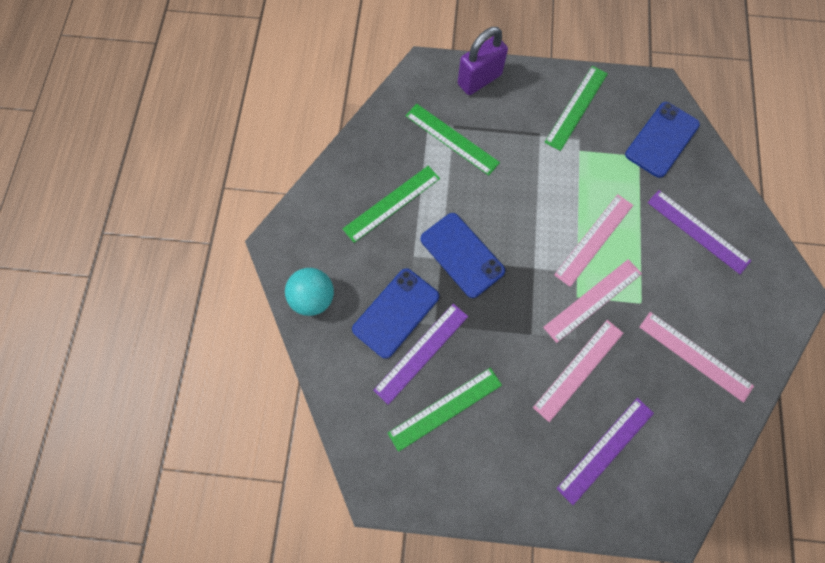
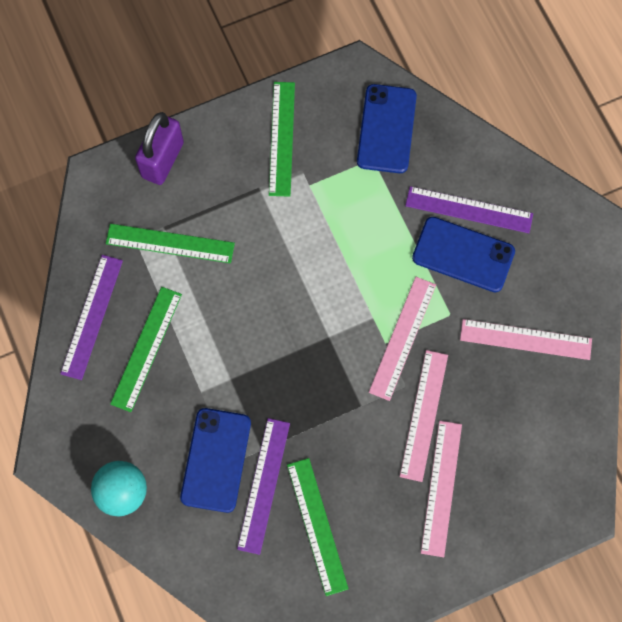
camera: 30 degrees left, 0 degrees up
green ruler [388,368,502,452] -> green ruler turned 45 degrees counterclockwise [287,458,349,596]
blue phone [421,213,505,298] -> blue phone moved to [412,217,515,292]
pink ruler [554,194,633,287] -> pink ruler moved to [421,421,462,557]
purple ruler [556,398,654,505] -> purple ruler moved to [60,255,123,380]

